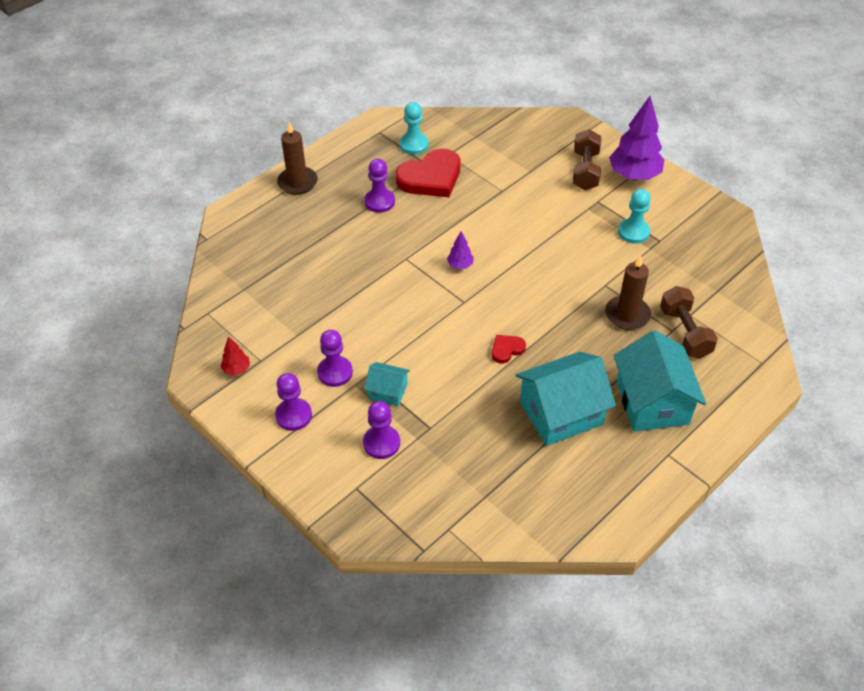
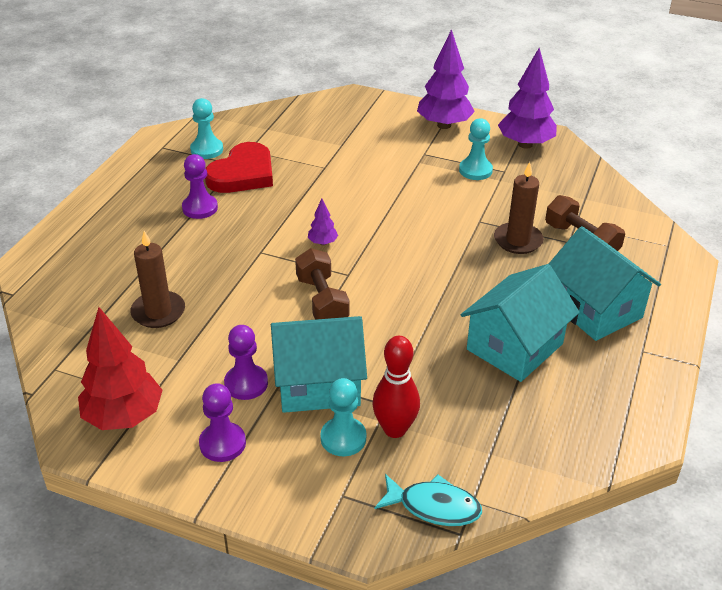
camera: 25 degrees left, 10 degrees down
red tree [220,336,250,376] -> red tree [78,307,162,430], size x2.19
brown candle [277,122,318,195] -> brown candle moved to [130,231,185,328]
purple pawn [363,401,400,459] -> turquoise pawn [320,378,366,456]
turquoise house [364,362,410,406] -> turquoise house [271,316,367,413], size x1.99
red heart [492,335,526,363] -> none
brown dumbbell [573,129,601,190] -> brown dumbbell moved to [295,248,350,320]
none -> red bowling pin [372,336,420,438]
none -> turquoise fish [374,474,482,526]
none -> purple tree [498,48,557,149]

